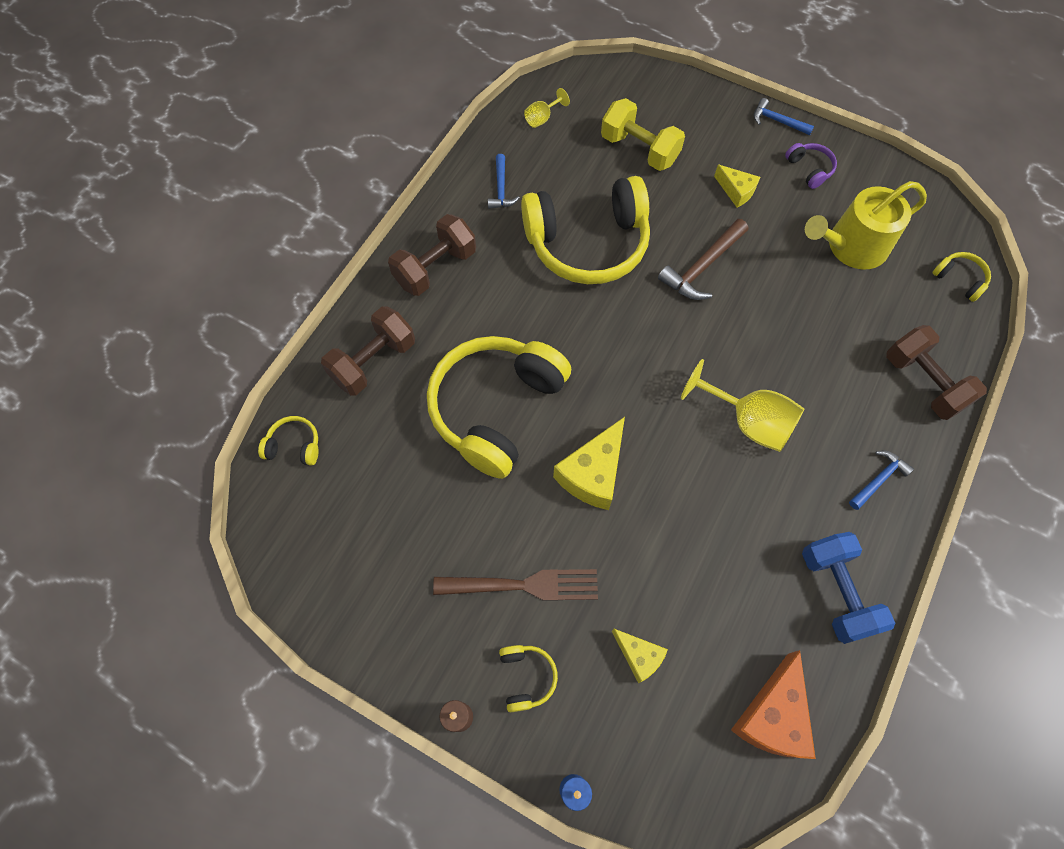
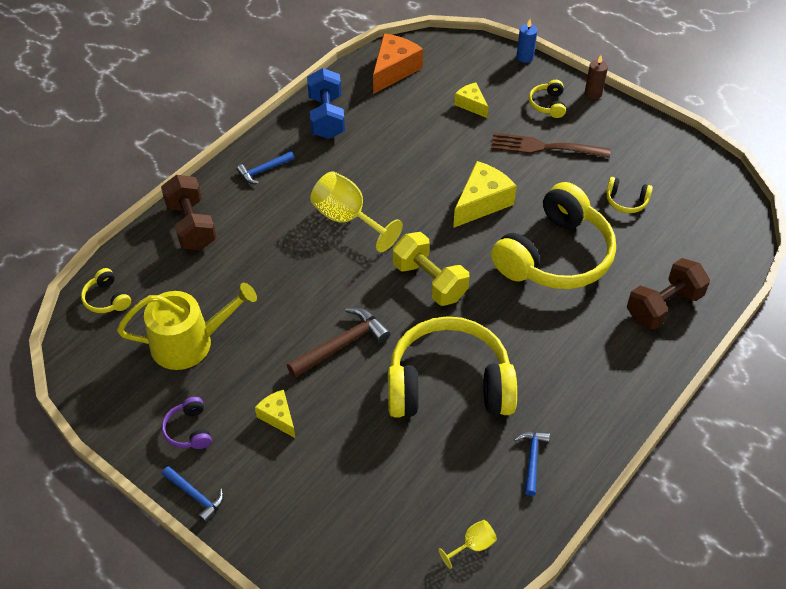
camera: 170 degrees left, 15 degrees down
yellow headphones [258,416,319,465] -> yellow headphones moved to [606,177,653,213]
brown dumbbell [388,214,476,296] -> none
yellow dumbbell [601,98,685,171] -> yellow dumbbell moved to [393,232,470,306]

